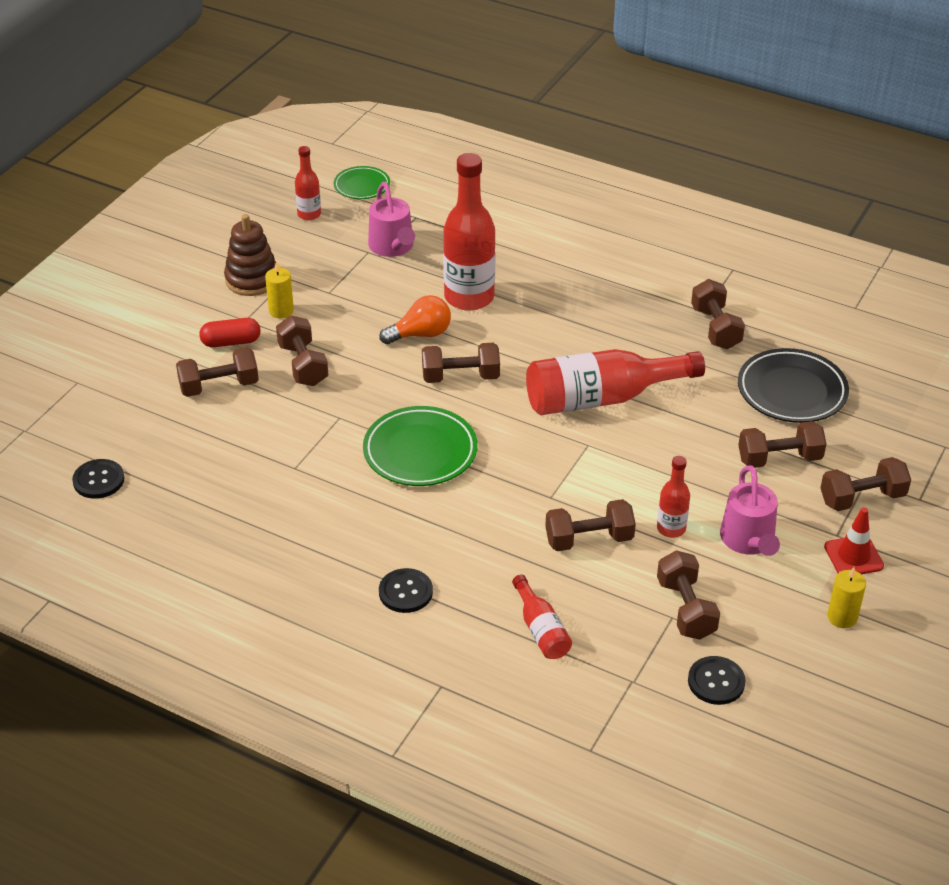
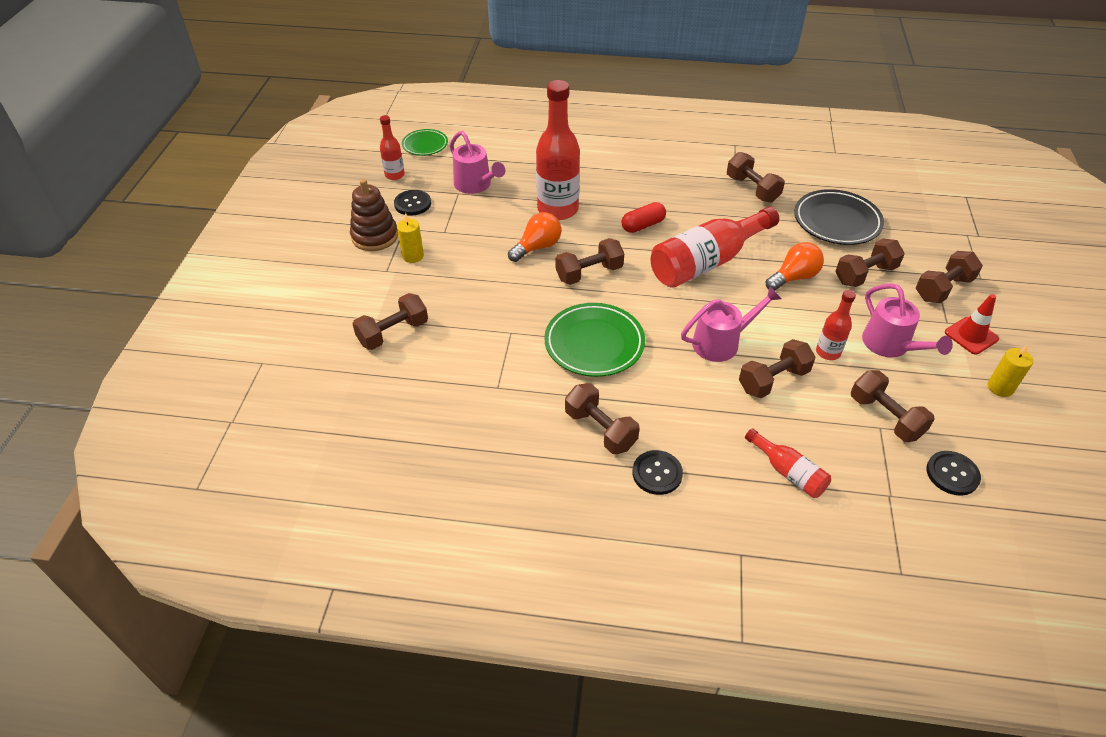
camera: 20 degrees left, 5 degrees up
black button [72,459,124,499] -> black button moved to [394,190,431,216]
red capsule [199,318,261,347] -> red capsule moved to [621,202,666,233]
brown dumbbell [276,316,328,386] -> brown dumbbell moved to [565,383,640,454]
none -> pink watering can [681,286,781,362]
none -> orange light bulb [766,242,824,291]

